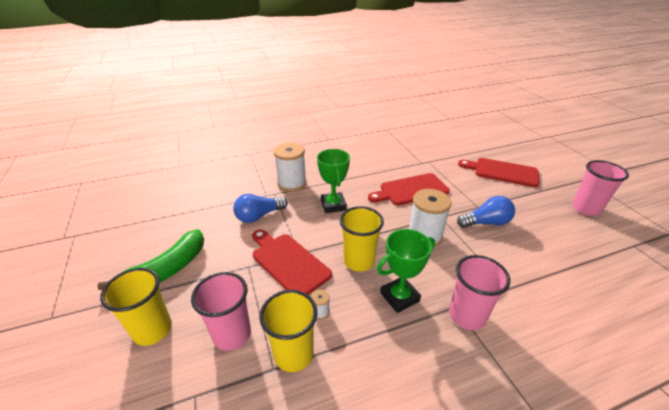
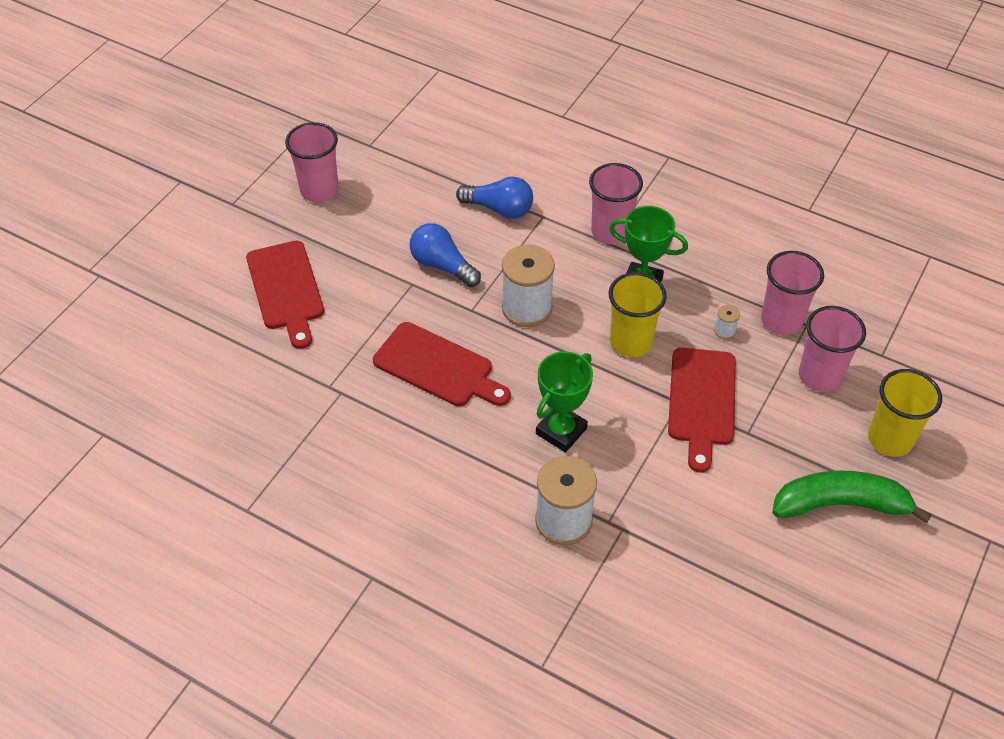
camera: 130 degrees left, 15 degrees up
blue light bulb [233,194,288,223] -> blue light bulb moved to [456,176,533,219]
yellow cup [259,290,318,372] -> pink cup [761,251,824,335]

